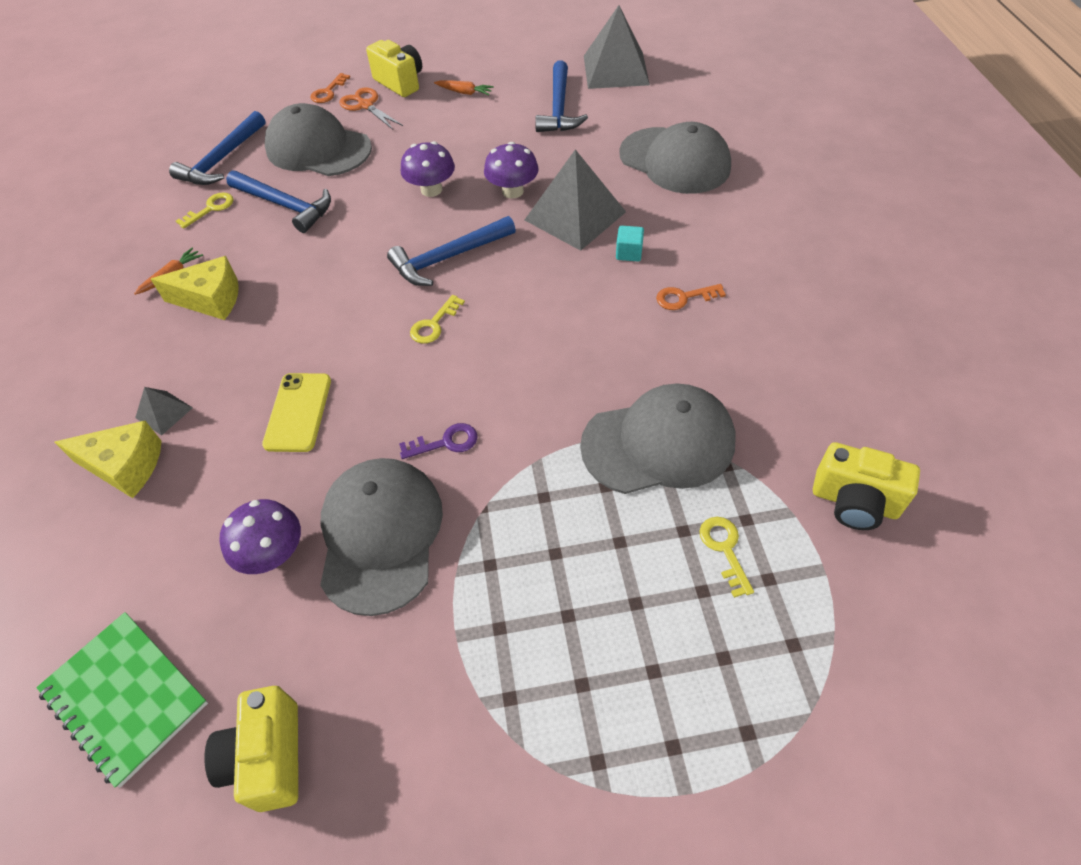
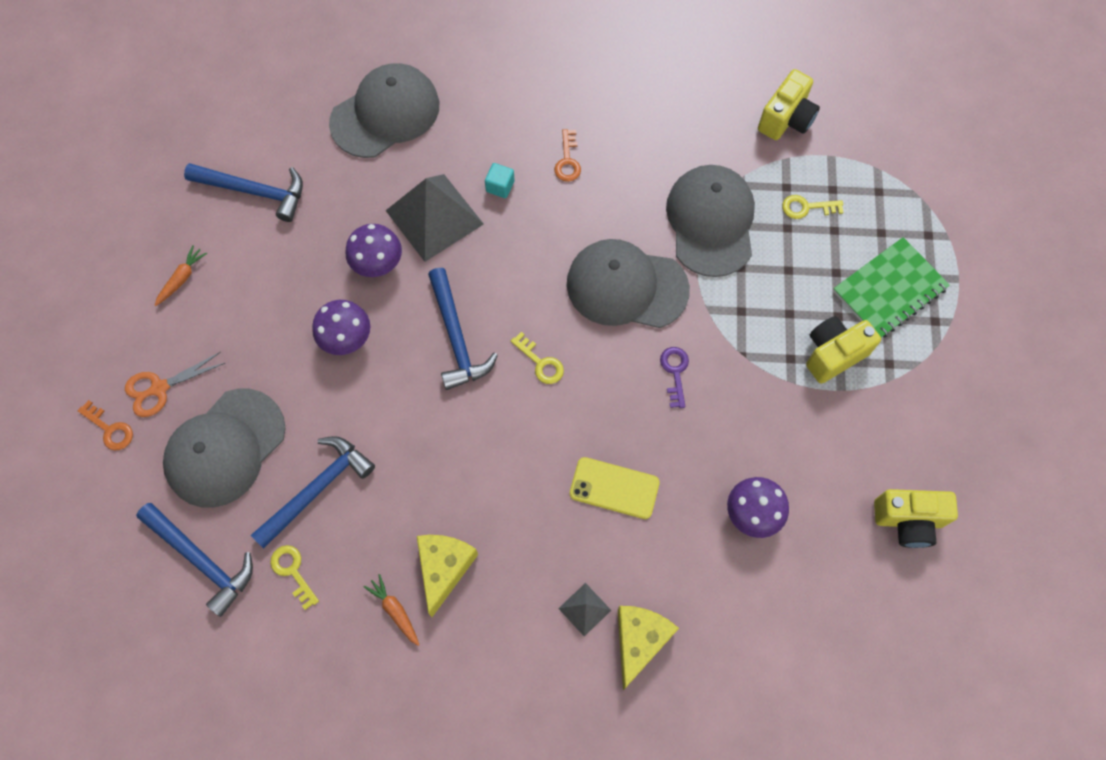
camera: 80 degrees left, 15 degrees up
green notebook [36,612,208,788] -> green notebook moved to [833,237,950,337]
grey cap [320,458,443,616] -> grey cap moved to [567,239,690,328]
yellow camera [366,40,422,97] -> yellow camera moved to [806,316,881,384]
grey pyramid [584,5,650,89] -> none

